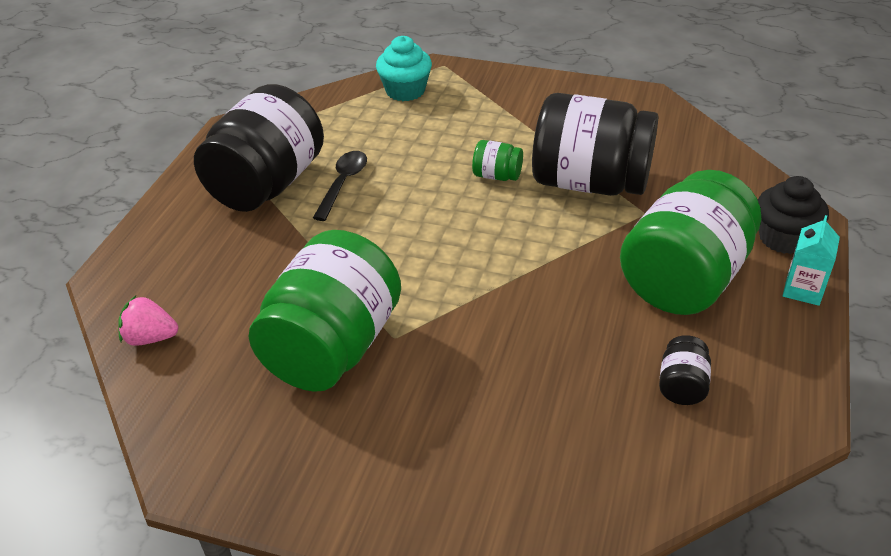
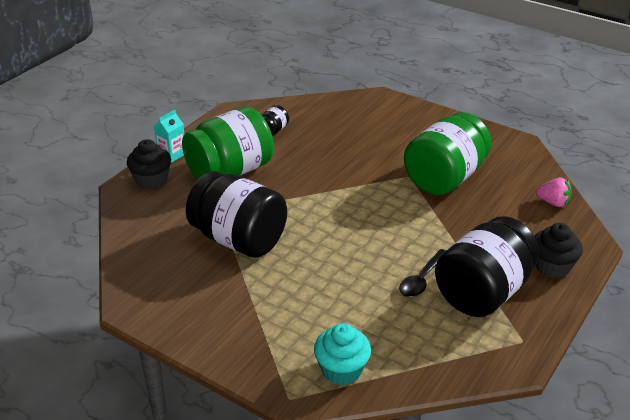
camera: 165 degrees left, 5 degrees down
green jar [472,140,523,181] -> none
none -> black cupcake [535,223,583,278]

